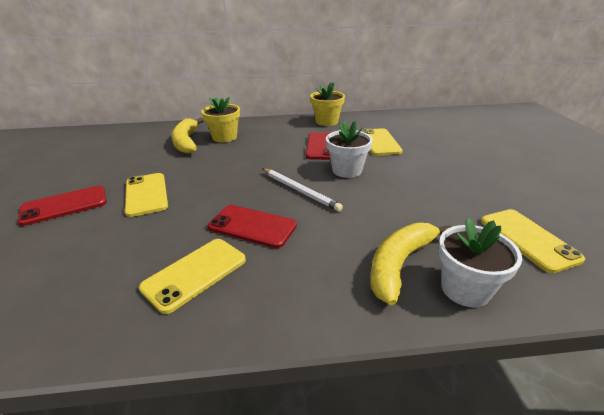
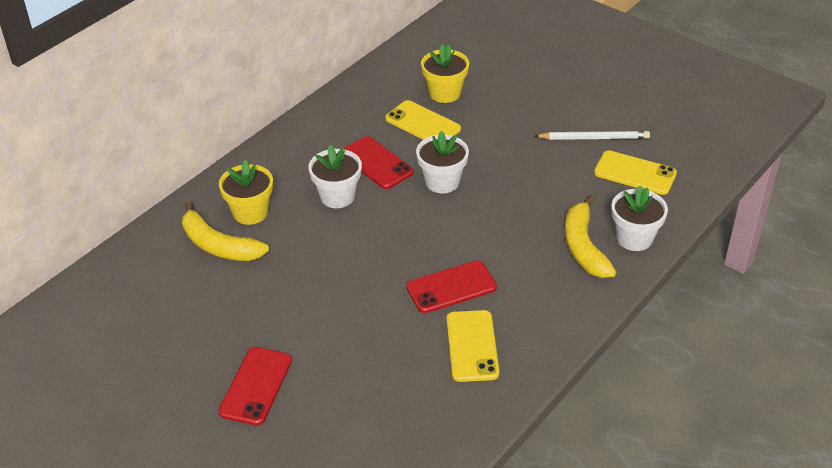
camera: 45 degrees left, 10 degrees up
yellow phone [125,173,168,217] -> none
white pencil [263,169,343,212] -> white pencil moved to [535,131,650,140]
yellow flower pot [310,82,345,126] -> yellow flower pot moved to [421,44,469,103]
none -> white flower pot [309,145,362,208]

